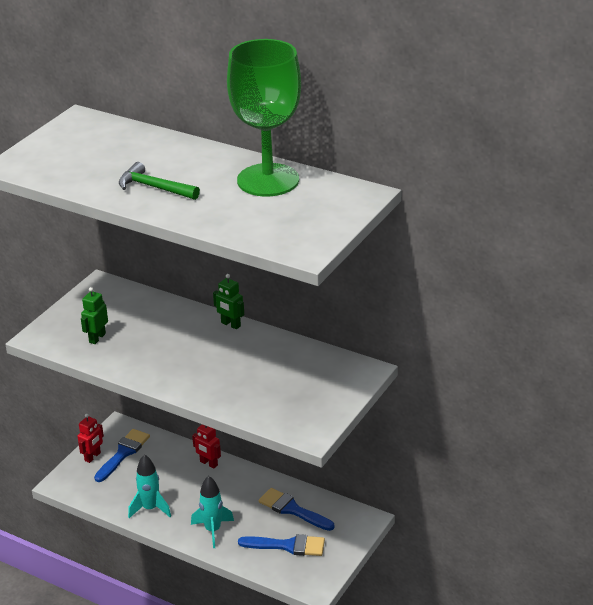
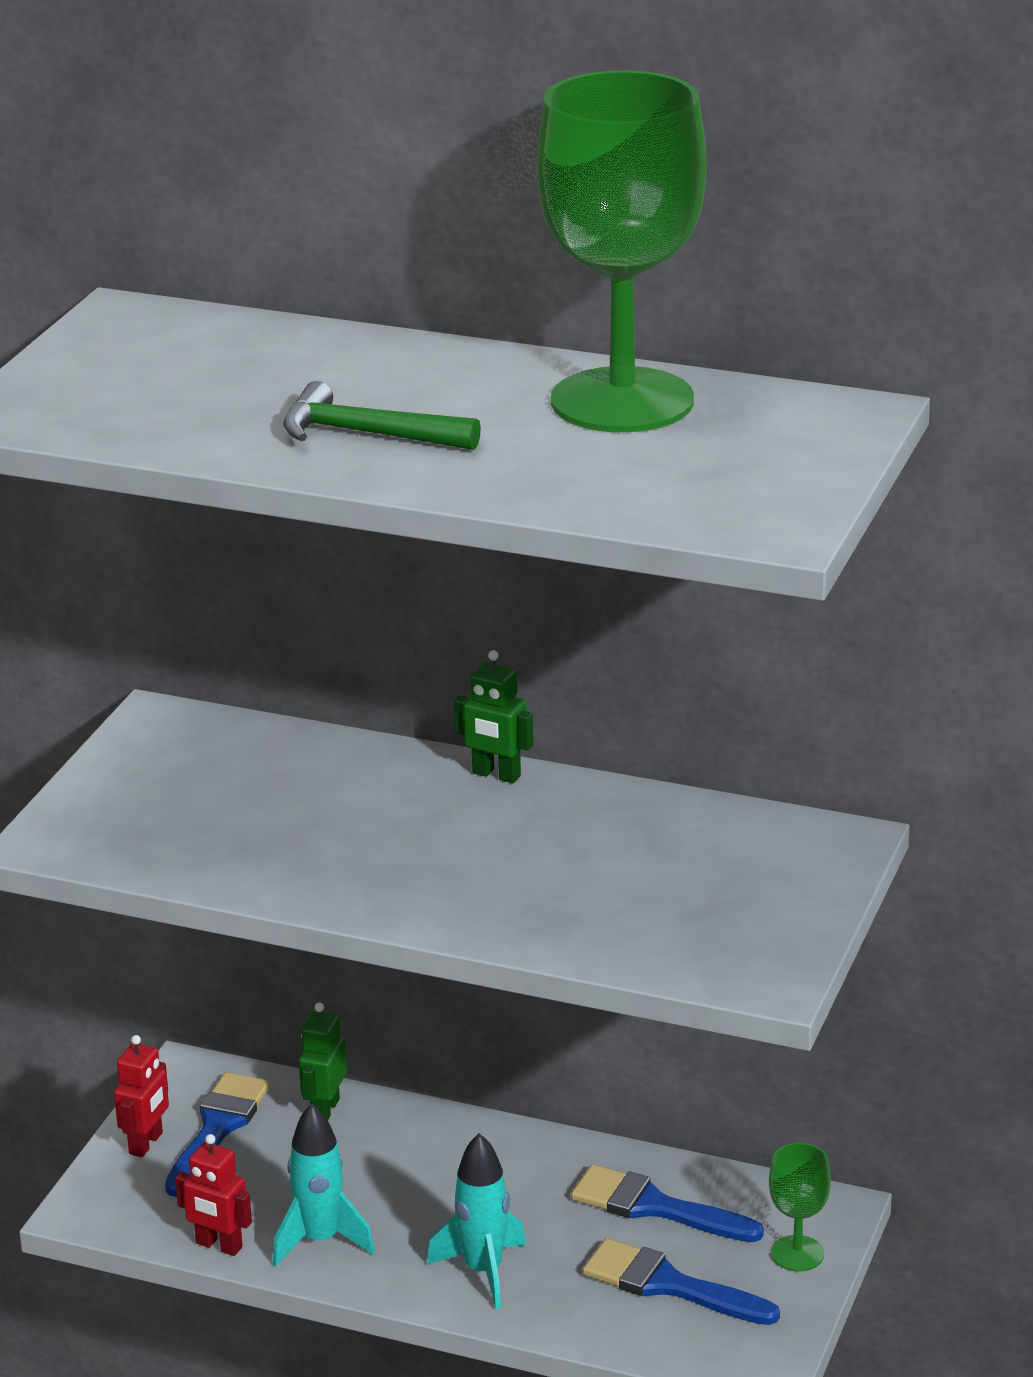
camera: 10 degrees left, 5 degrees down
green robot [81,287,108,344] -> green robot moved to [299,1002,347,1120]
red robot [192,425,221,469] -> red robot moved to [175,1134,252,1256]
blue brush [238,534,325,556] -> blue brush turned 150 degrees counterclockwise [582,1238,780,1325]
none -> green goblet [769,1143,831,1271]

